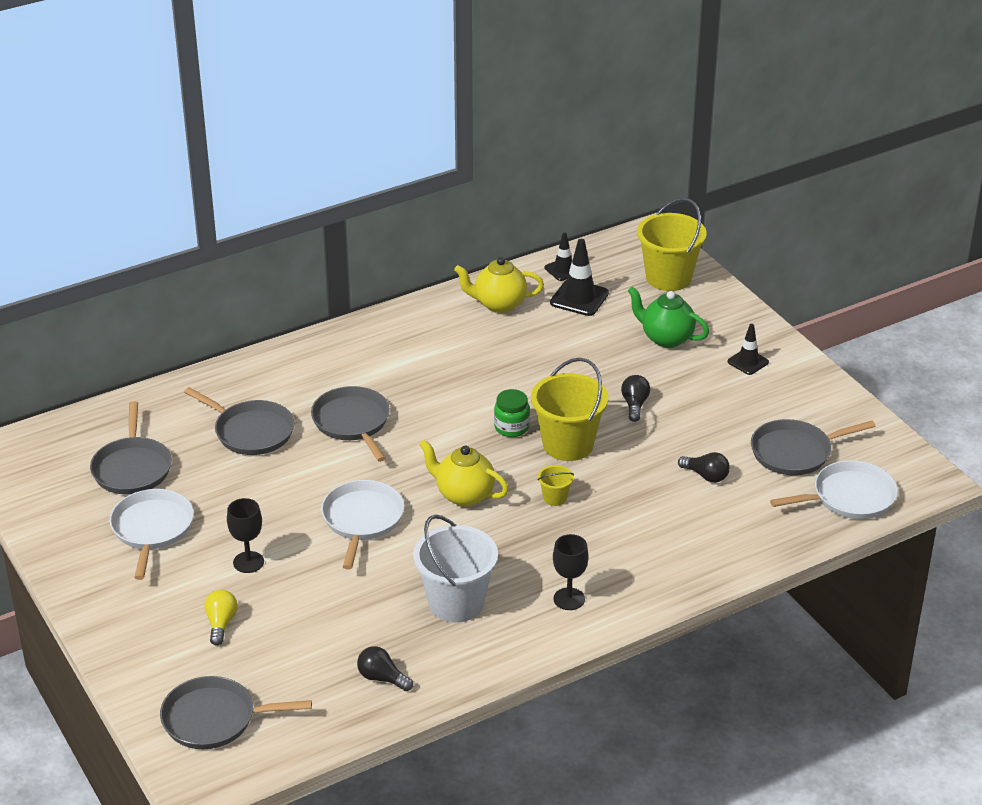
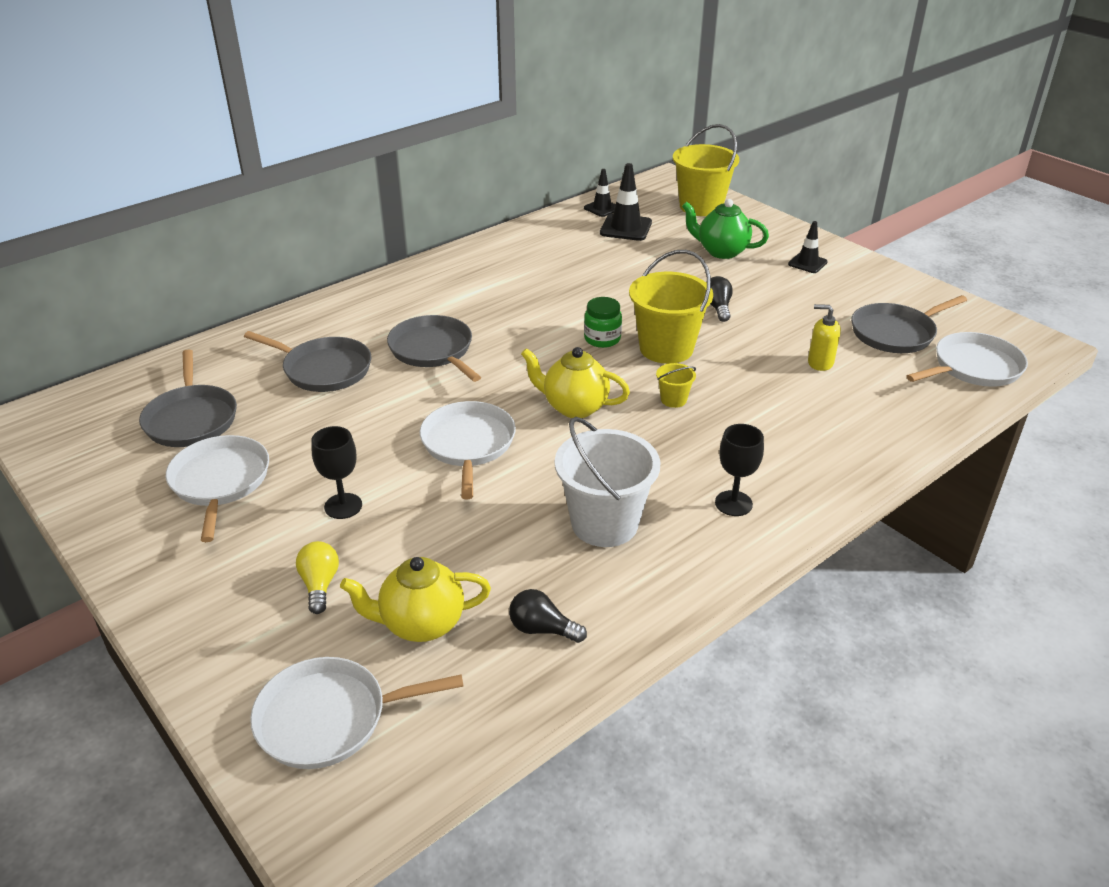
camera: 10 degrees left, 0 degrees up
grey pan [160,676,312,749] -> white pan [250,657,464,769]
yellow teapot [454,257,544,313] -> yellow teapot moved to [340,557,491,642]
black light bulb [678,452,730,483] -> yellow soap dispenser [808,304,841,371]

